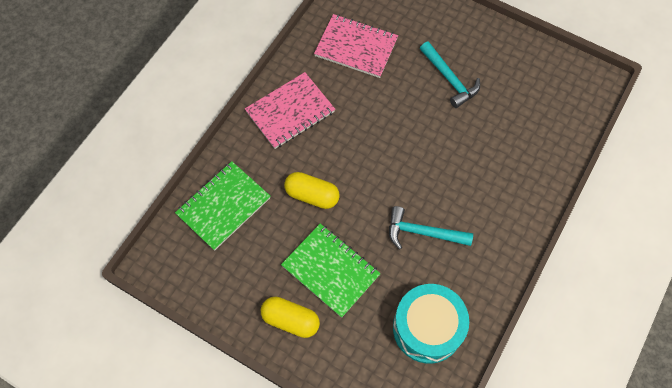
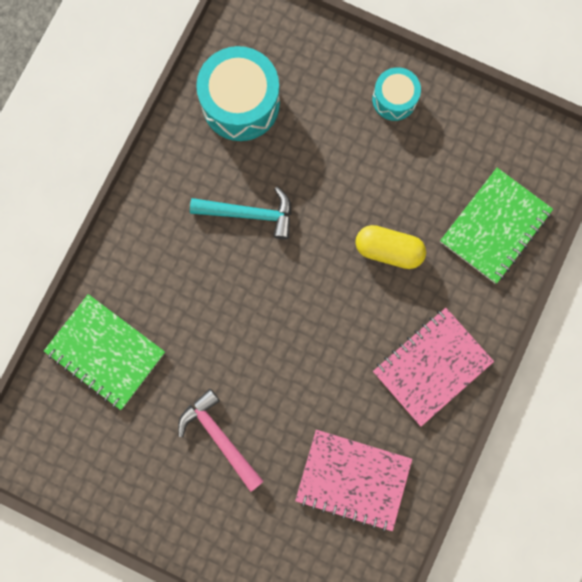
camera: 175 degrees right, 15 degrees up
yellow capsule [261,296,320,338] -> turquoise drum [372,67,421,121]
green notebook [281,223,381,318] -> green notebook moved to [44,294,165,410]
turquoise hammer [420,41,480,108] -> pink hammer [178,389,263,492]

